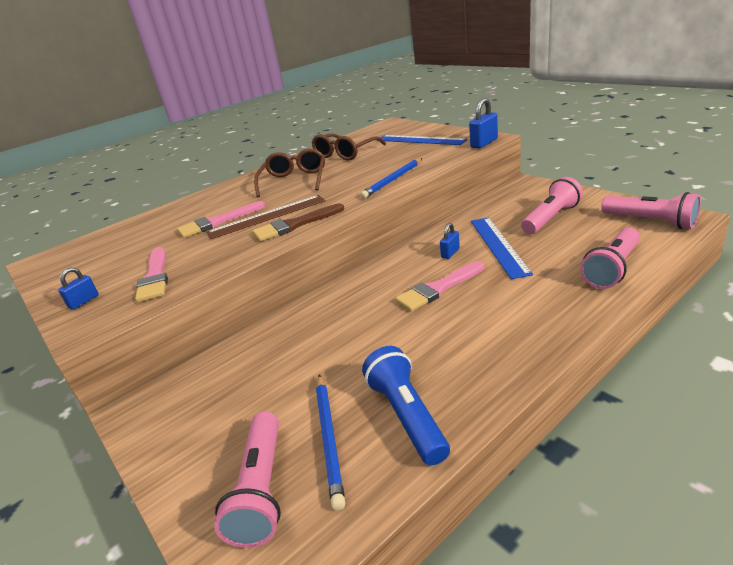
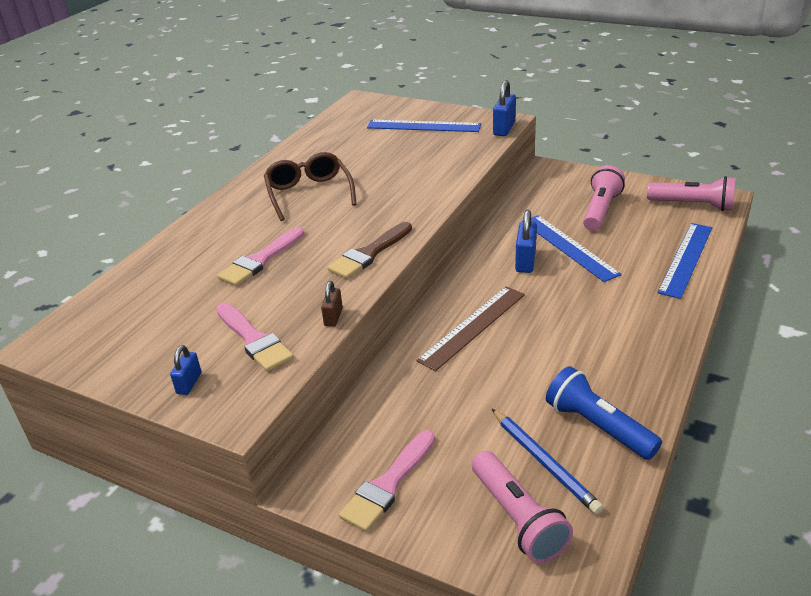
camera: 25 degrees left, 5 degrees up
brown ruler [206,195,326,239] -> brown ruler moved to [416,286,525,371]
brown glasses [312,133,386,160] -> none
blue pencil [360,158,422,199] -> none
pink brush [395,261,484,311] -> pink brush moved to [339,430,435,532]
blue padlock [440,223,460,259] -> blue padlock [515,210,537,273], size x1.64
pink flashlight [580,227,640,289] -> blue ruler [657,223,712,299]
none -> brown padlock [321,281,343,327]

